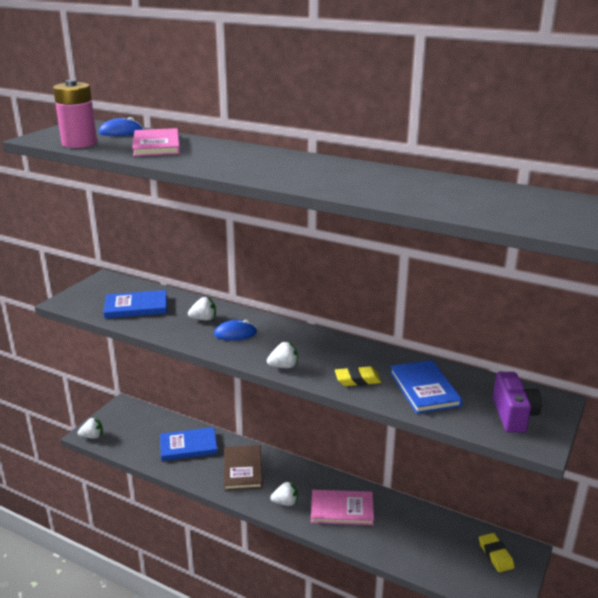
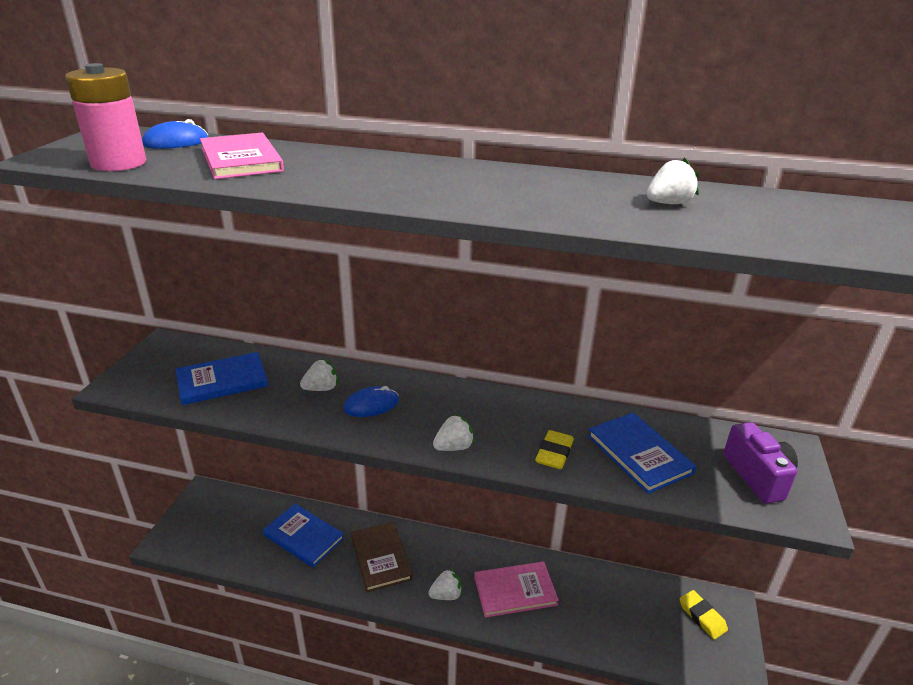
camera: 15 degrees left, 5 degrees up
white strawberry [78,417,103,439] -> white strawberry moved to [647,158,699,204]
blue book [160,427,218,461] -> blue book turned 60 degrees clockwise [263,504,344,568]
yellow eraser [335,367,381,386] -> yellow eraser turned 45 degrees counterclockwise [535,430,574,469]

